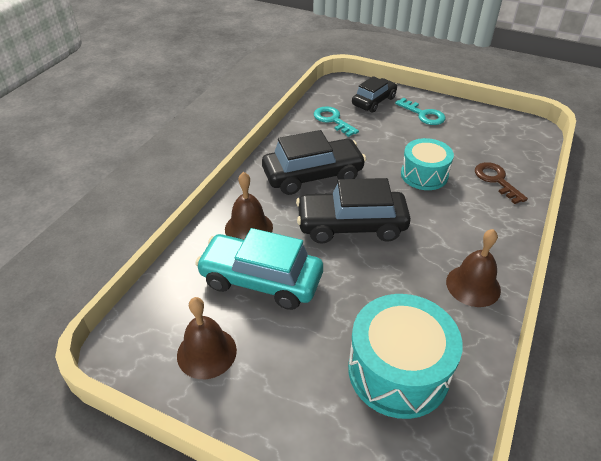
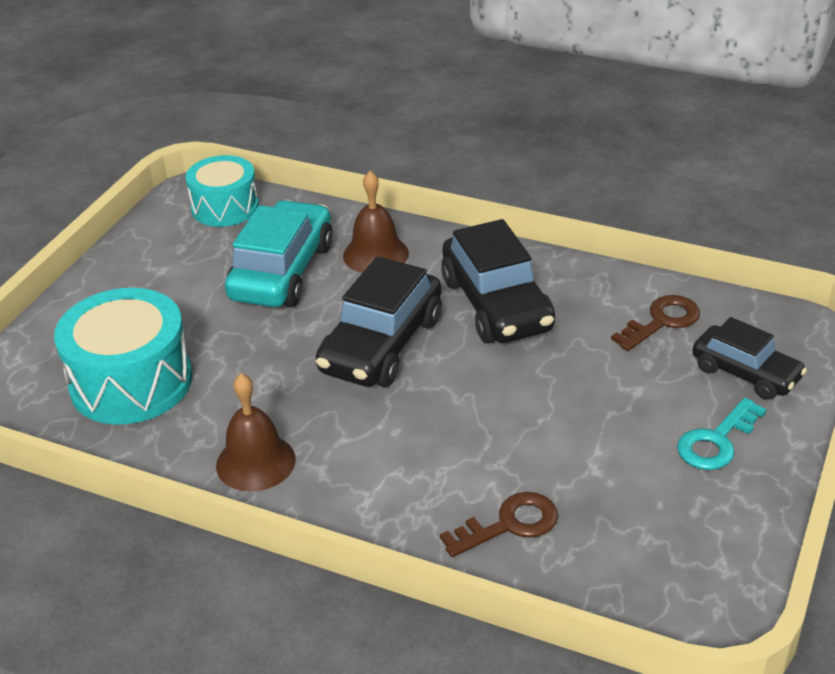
camera: 90 degrees right, 5 degrees down
brown bell [177,297,237,379] -> none
black car [296,178,411,244] -> black car turned 150 degrees counterclockwise [316,256,442,387]
turquoise key [314,106,359,137] -> brown key [611,295,700,351]
turquoise drum [401,138,454,190] -> turquoise drum moved to [186,155,259,227]

